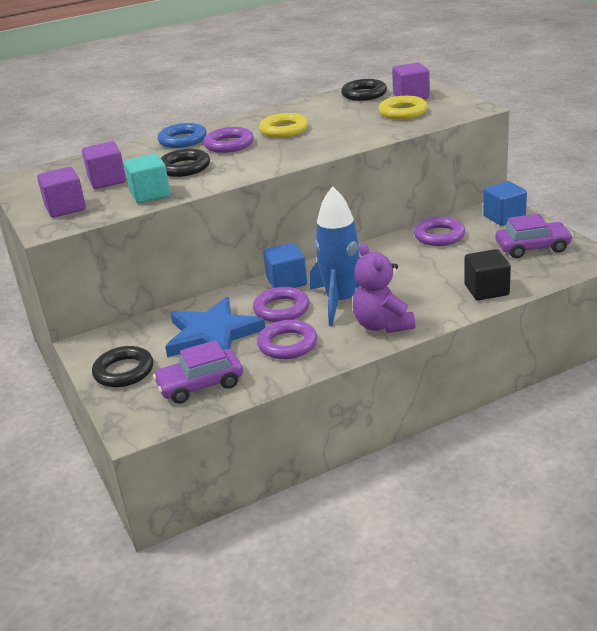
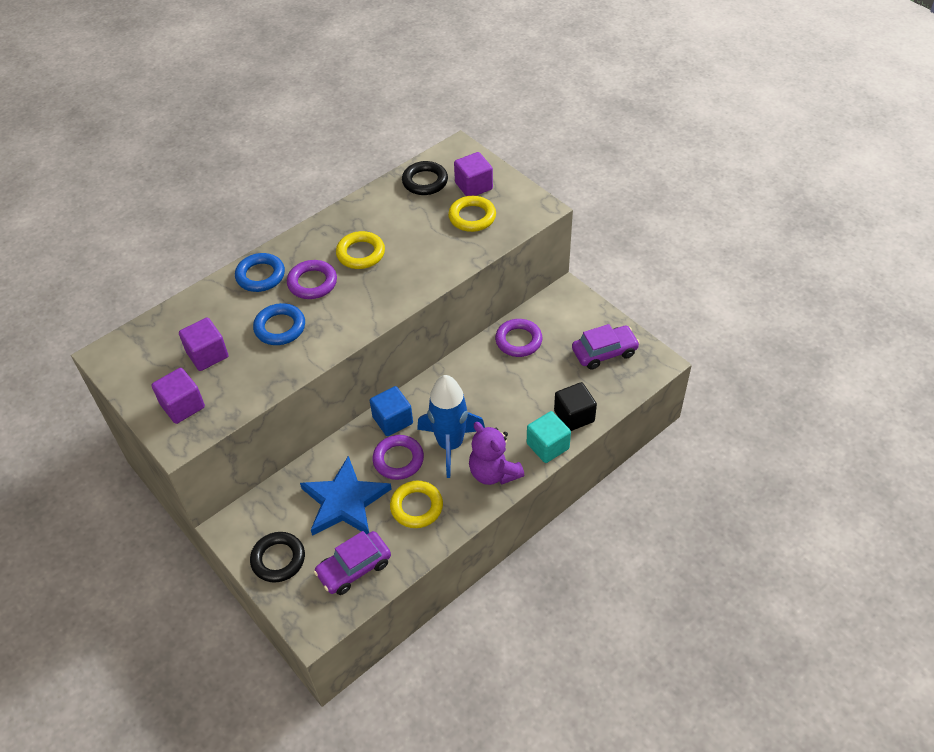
camera: 15 degrees left, 20 degrees up
turquoise cube [124,153,171,203] -> turquoise cube moved to [527,411,571,463]
black ring [161,149,210,177] -> blue ring [253,303,305,345]
purple ring [257,320,317,359] -> yellow ring [390,481,443,528]
blue cube [483,181,527,226] -> none

